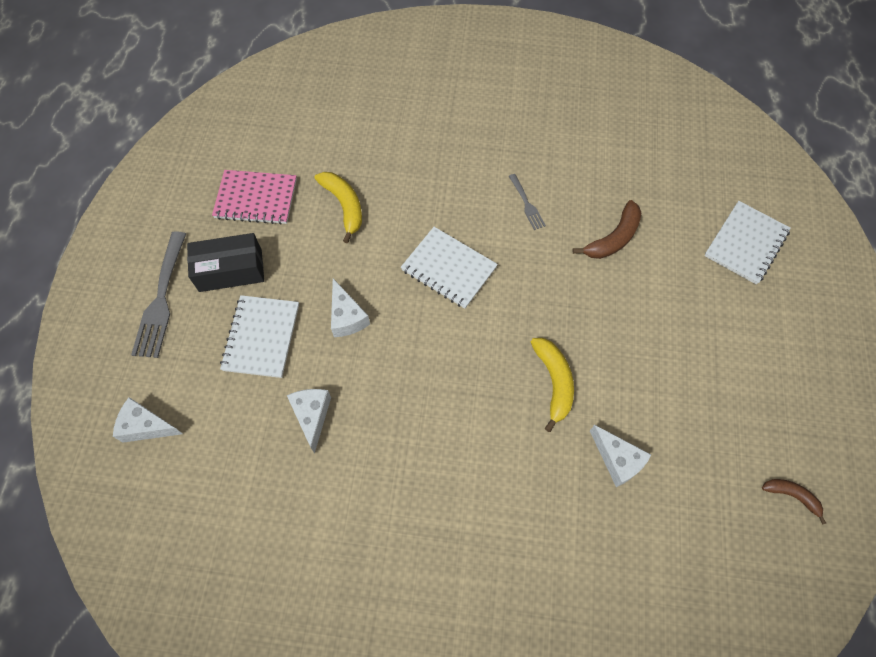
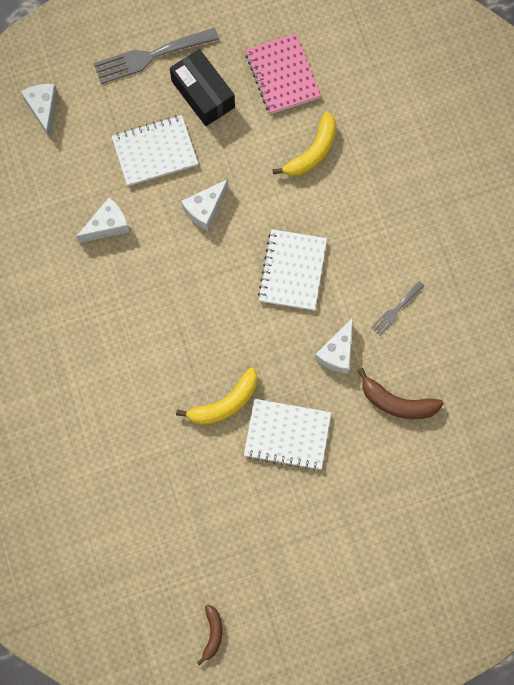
camera: 65 degrees right, 10 degrees up
white cheese [590,425,651,487] -> white cheese moved to [315,317,353,374]
white notebook [704,201,791,285] -> white notebook moved to [244,399,331,471]

